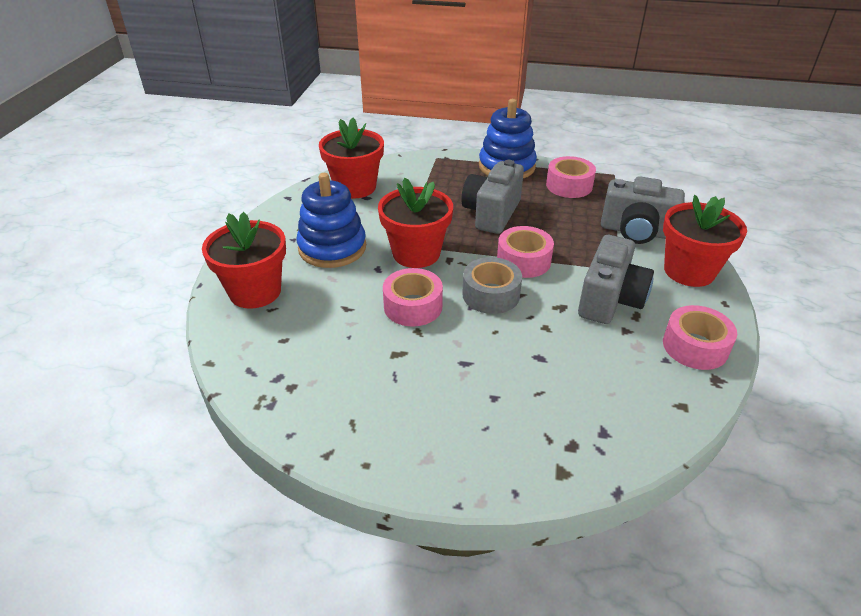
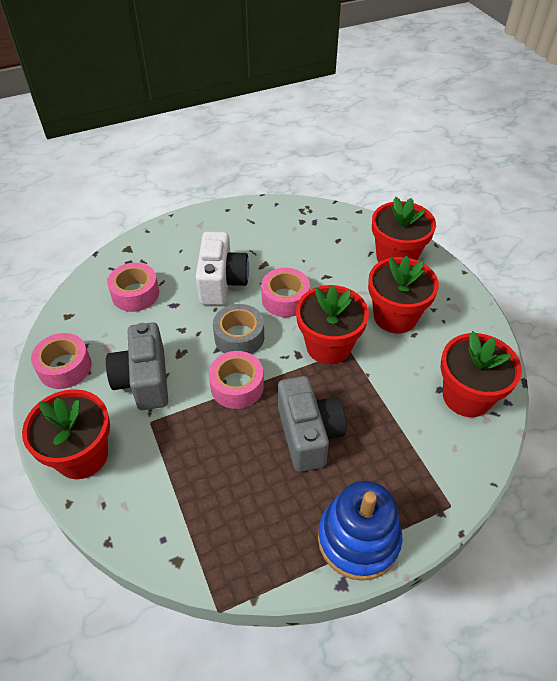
camera: 145 degrees right, 10 degrees up
blue stacking toy [297,173,366,268] -> red flower pot [368,256,439,334]
pink tape [546,156,596,198] -> pink tape moved to [107,263,159,312]
grey camera [601,176,685,244] -> none
none -> white camera [196,231,249,305]

